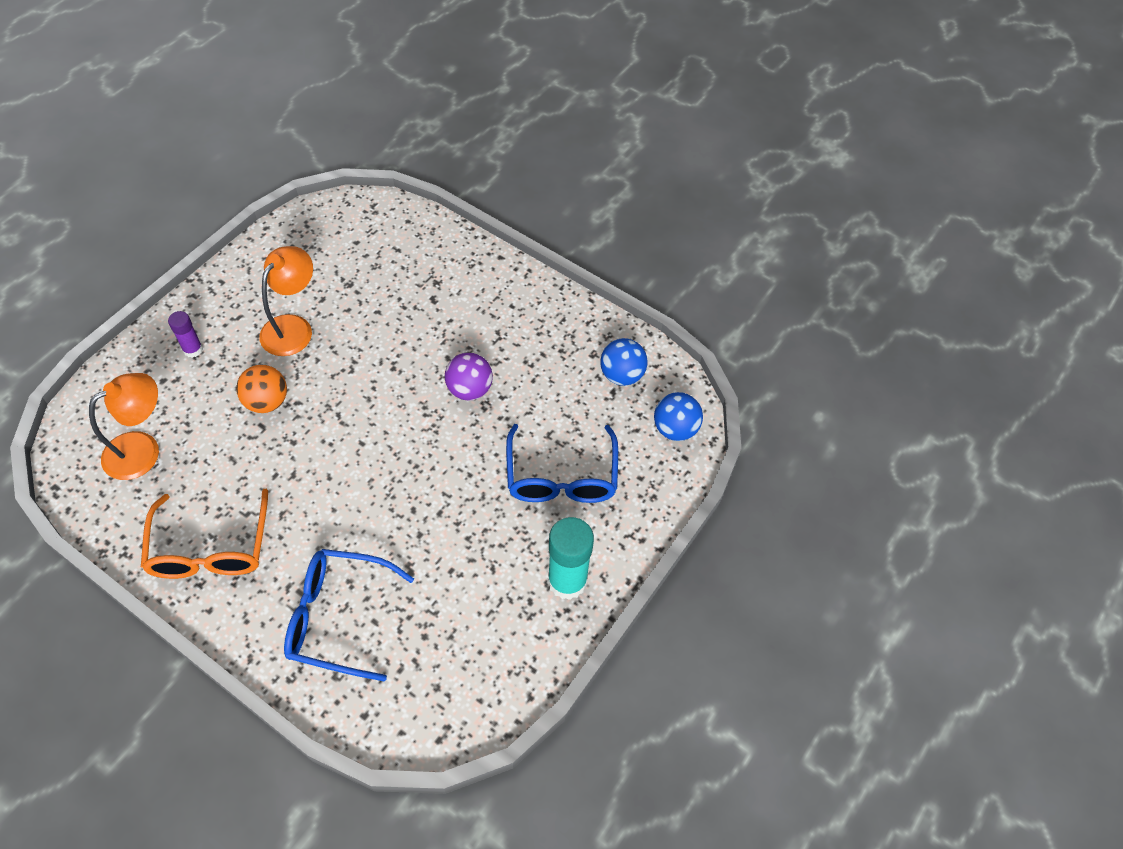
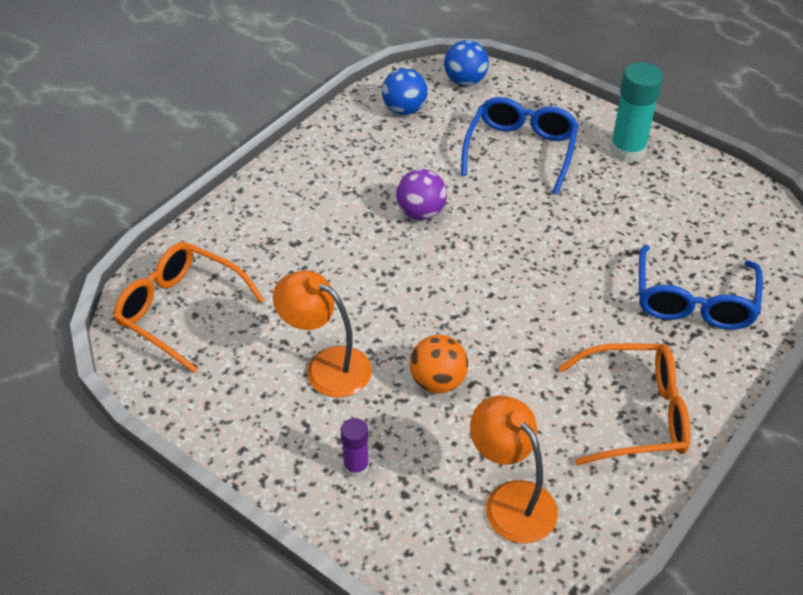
camera: 85 degrees left, 10 degrees down
blue glasses [506,424,618,503] -> blue glasses turned 75 degrees counterclockwise [461,97,578,195]
none -> orange glasses [113,242,264,373]

